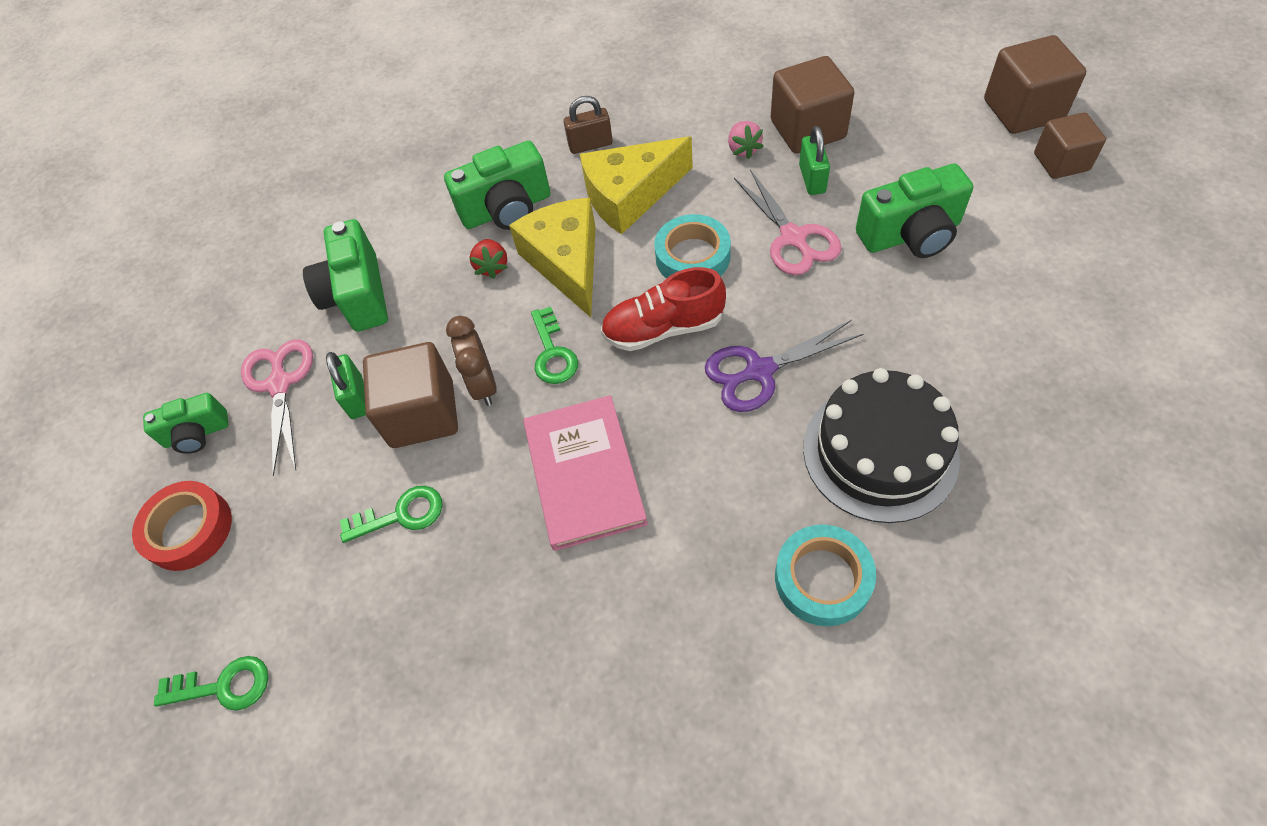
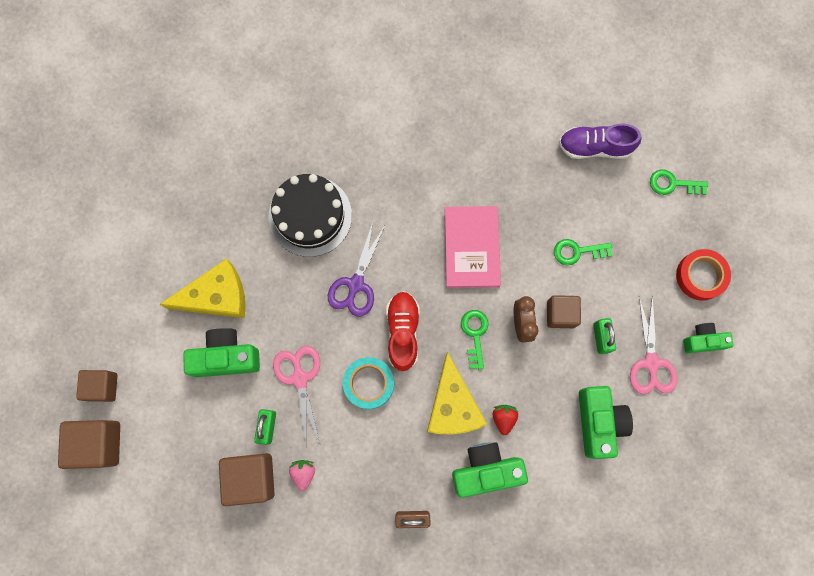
camera: 175 degrees left, 20 degrees up
brown cube [363,342,458,448] -> brown cube [547,295,581,328], size x0.66
yellow cheese [580,136,693,234] -> yellow cheese moved to [159,259,246,318]
red shoe [601,267,726,351] -> red shoe turned 90 degrees counterclockwise [386,291,420,371]
purple scissors [705,320,863,412] -> purple scissors turned 120 degrees clockwise [328,222,384,317]
turquoise tape [775,524,876,626] -> none
none -> purple shoe [559,123,642,159]

